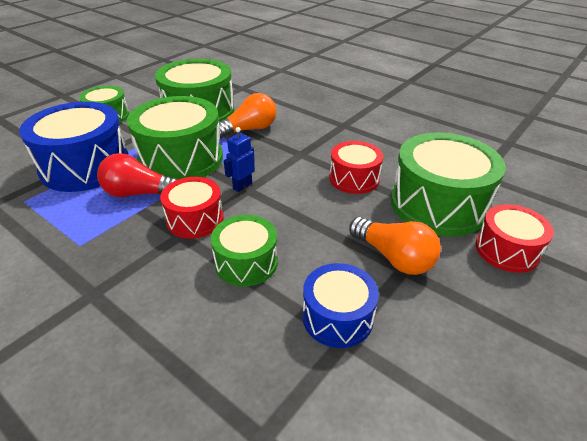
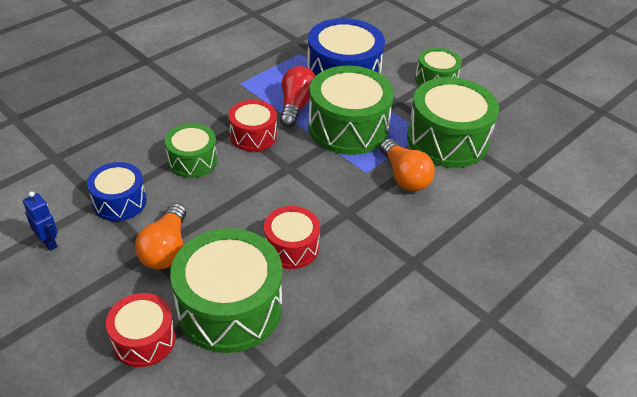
camera: 95 degrees right, 5 degrees up
blue robot [224,127,255,192] -> blue robot moved to [23,191,58,251]
orange light bulb [349,217,441,275] -> orange light bulb turned 45 degrees counterclockwise [135,203,186,269]

